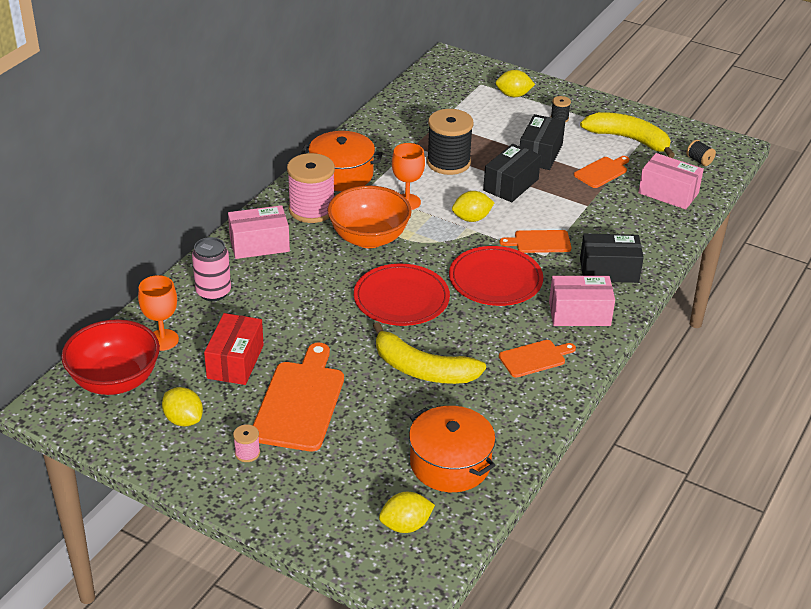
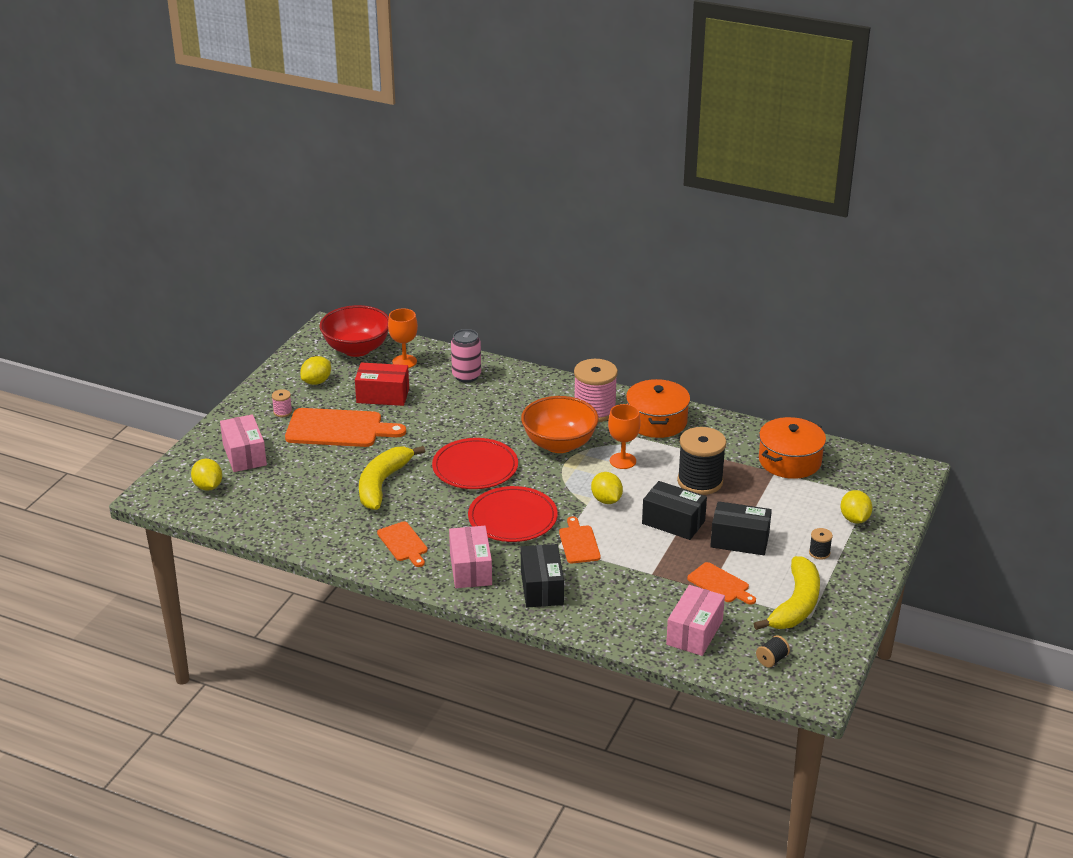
camera: 85 degrees right, 5 degrees down
pink box [228,205,290,259] -> pink box moved to [220,414,267,472]
orange pot [409,406,496,492] -> orange pot moved to [759,417,826,479]

